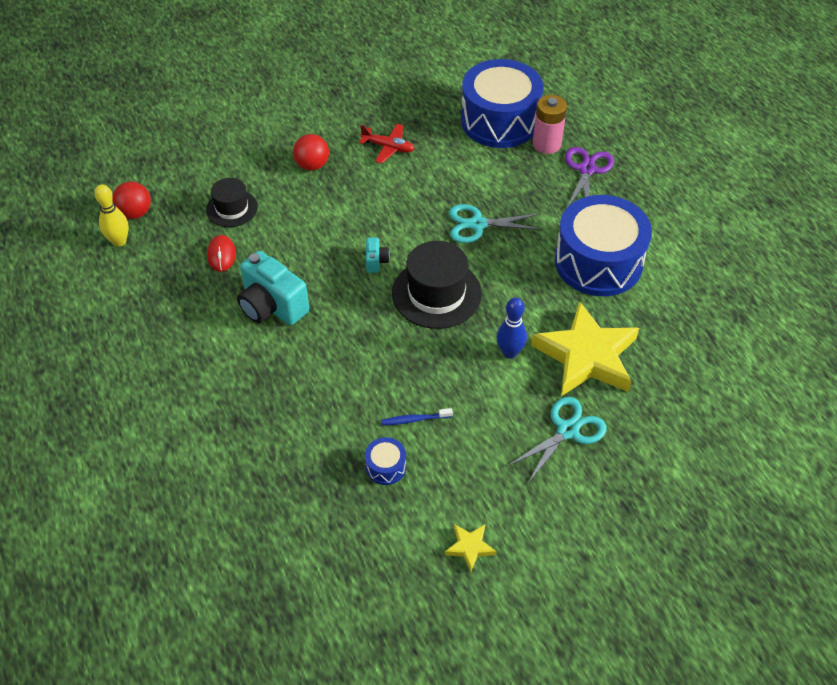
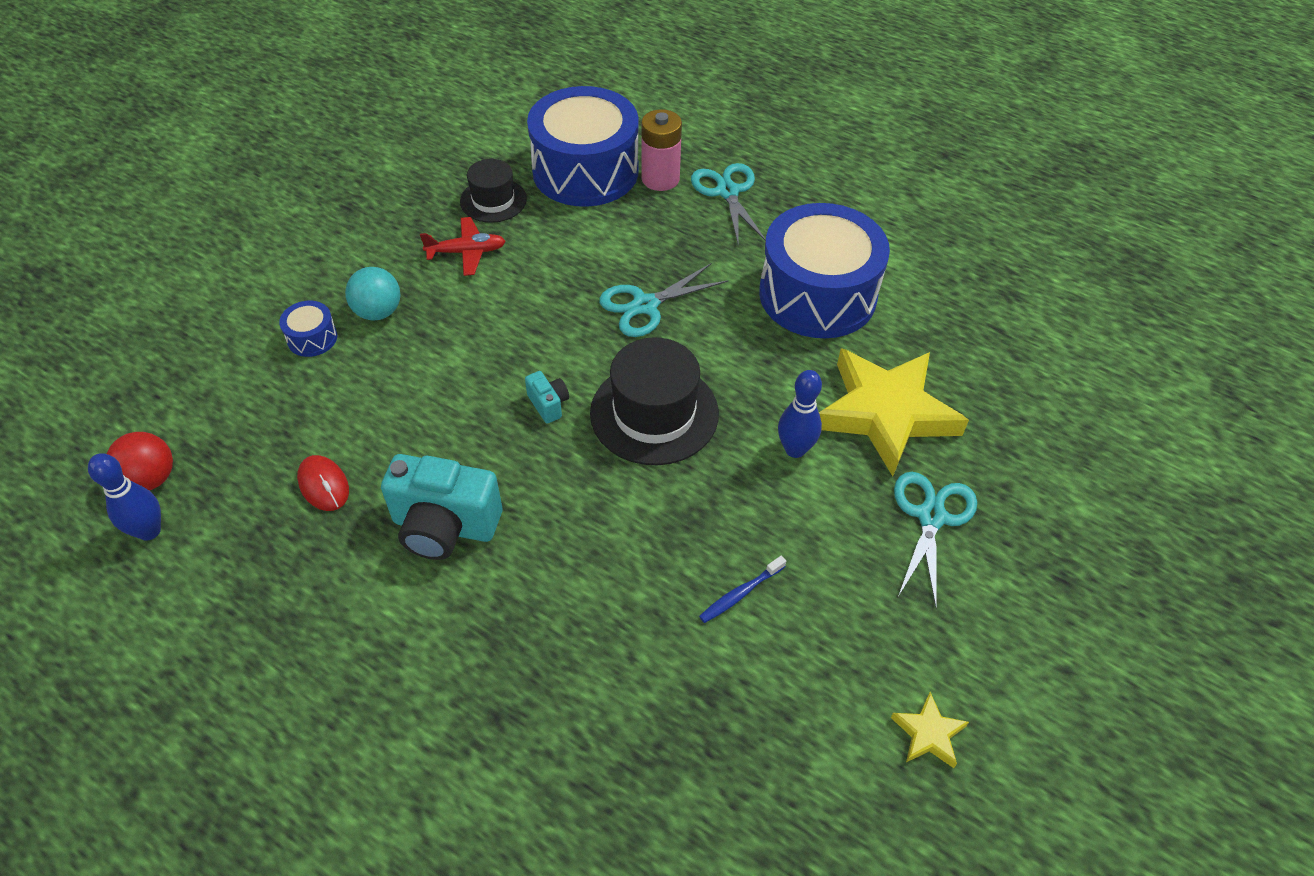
camera: 30 degrees left, 0 degrees up
yellow bowling pin [94,184,129,247] -> blue bowling pin [88,453,161,541]
black hat [206,178,258,227] -> black hat moved to [460,159,527,223]
red ball [293,134,329,171] -> turquoise ball [345,267,401,320]
blue drum [365,437,406,485] -> blue drum moved to [279,301,337,357]
purple scissors [565,147,614,206] -> turquoise scissors [691,163,766,243]

